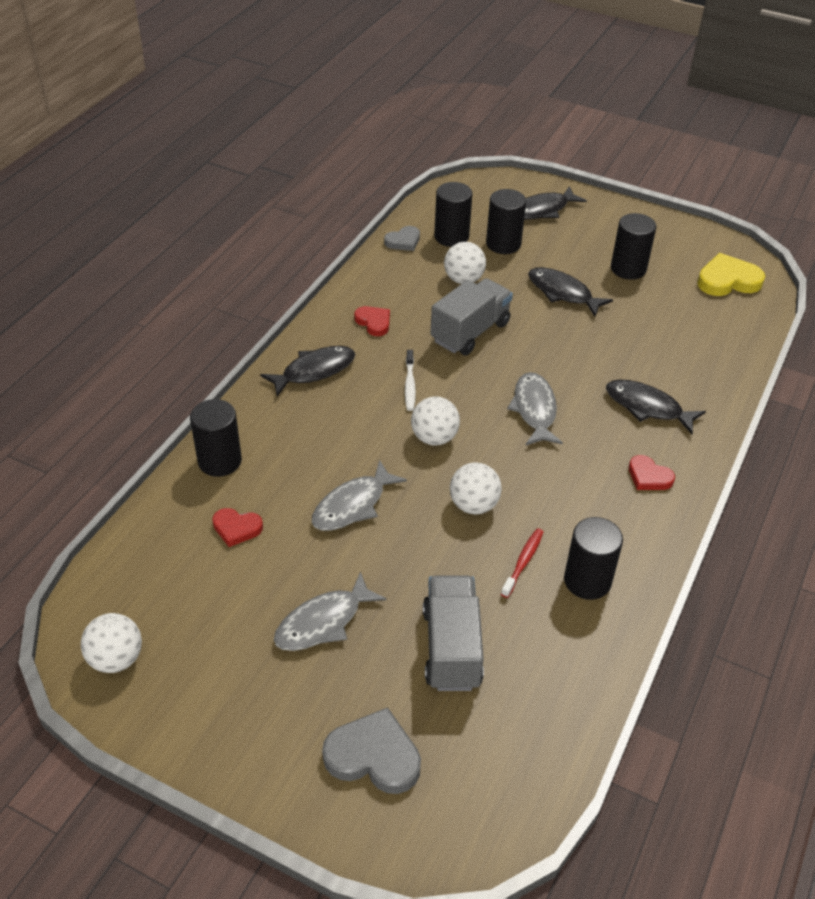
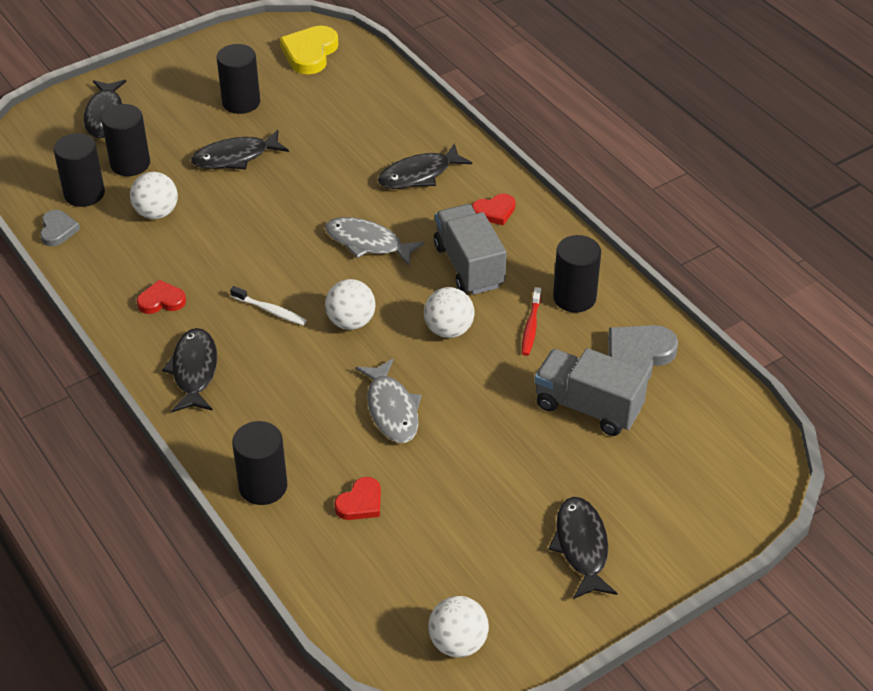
camera: 60 degrees left, 0 degrees up
grey fish [274,571,386,651] -> none
grey heart [322,707,421,794] -> grey heart moved to [608,325,678,380]
grey truck [430,278,513,355] -> grey truck moved to [434,204,507,295]
red toothbrush [501,528,543,598] -> red toothbrush turned 135 degrees counterclockwise [522,287,541,356]
none -> black fish [548,497,618,599]

